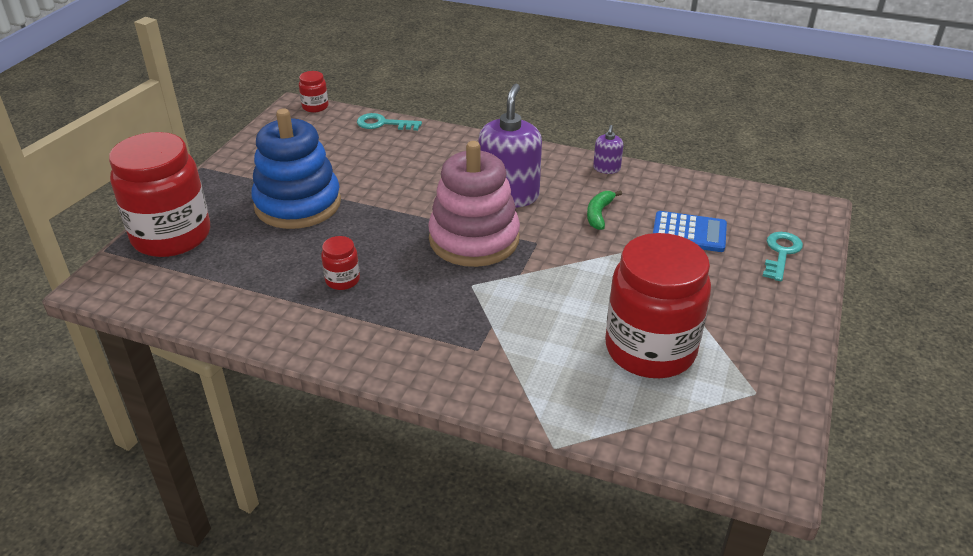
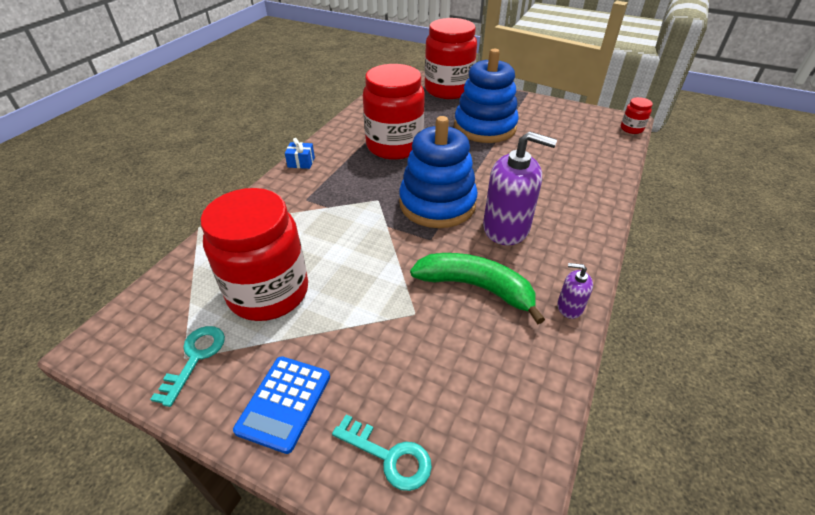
camera: 95 degrees right, 5 degrees up
red jar [321,236,360,290] -> red jar [363,64,425,160], size x2.39
turquoise key [357,113,422,131] -> turquoise key moved to [150,326,225,407]
pink stacking toy [428,141,520,267] -> blue stacking toy [399,116,478,228]
green banana [587,190,622,230] -> green banana [410,253,545,324], size x1.88
blue calculator [653,211,727,252] -> blue calculator moved to [233,356,330,454]
none -> blue gift [285,138,315,169]

